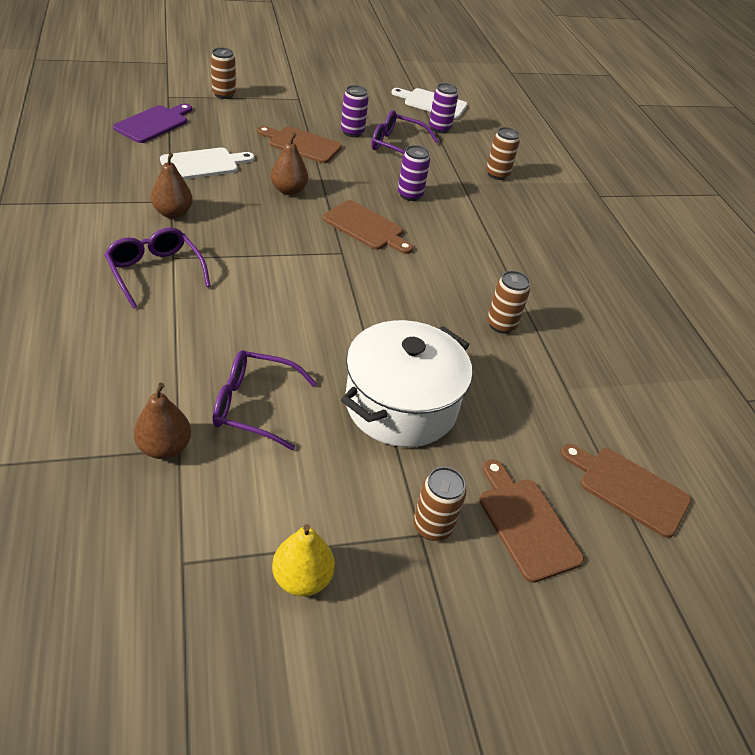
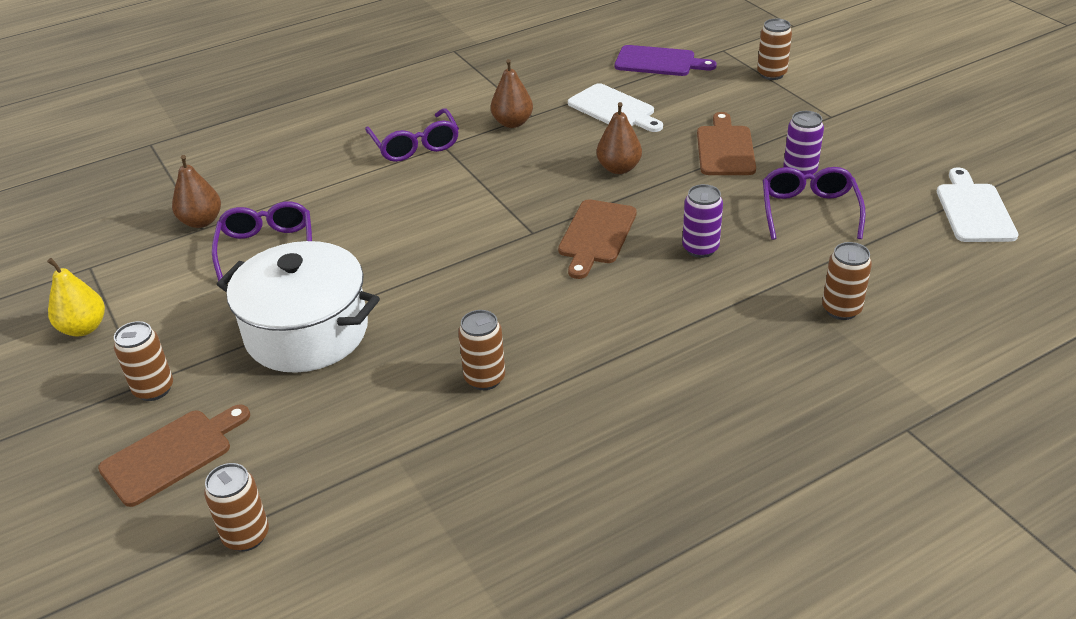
camera: 80 degrees right, 5 degrees down
purple glasses [104,227,211,309] -> purple glasses turned 120 degrees clockwise [365,108,459,162]
purple can [429,83,458,133] -> none
brown cutting board [560,444,691,538] -> brown can [204,463,269,552]

